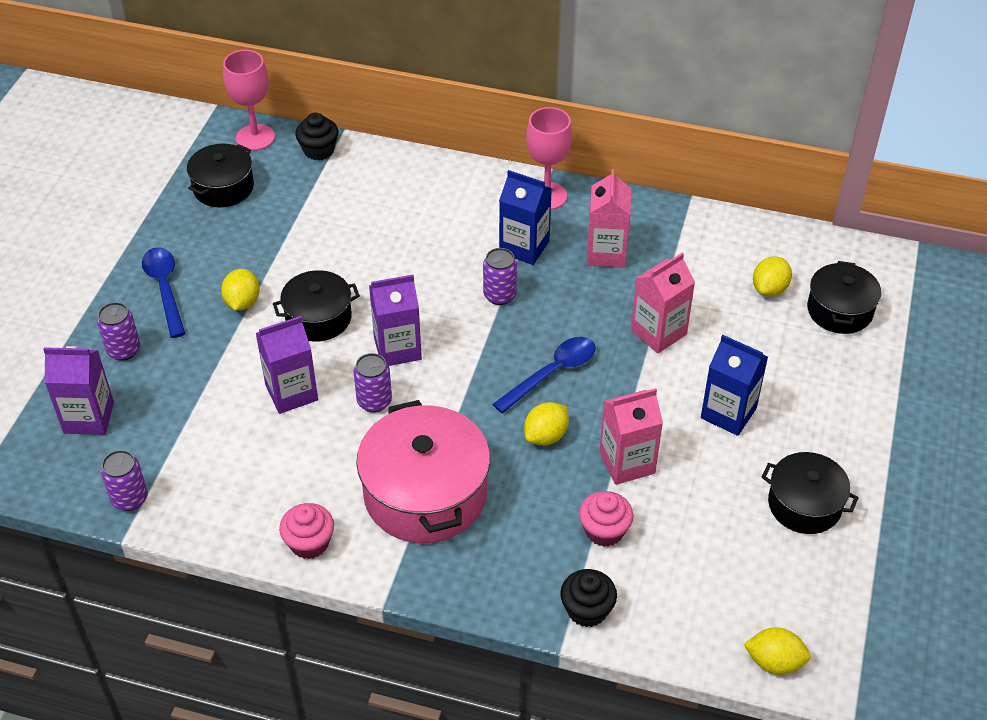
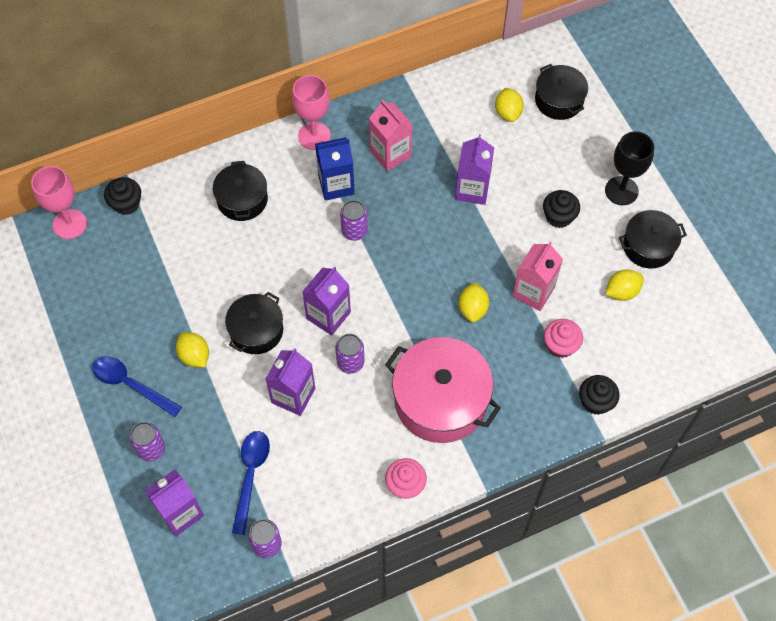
camera: 40 degrees left, 15 degrees up
black pot [187,144,254,207] -> black pot moved to [213,161,268,221]
blue spoon [493,337,596,413] -> blue spoon moved to [232,431,270,535]
pink carton [631,253,695,353] -> purple carton [455,134,494,205]
blue carton [701,335,768,436] -> black cupcake [543,190,580,228]
yellow lemon [743,627,811,675] -> yellow lemon moved to [605,270,644,301]
none -> black goblet [605,131,654,205]

